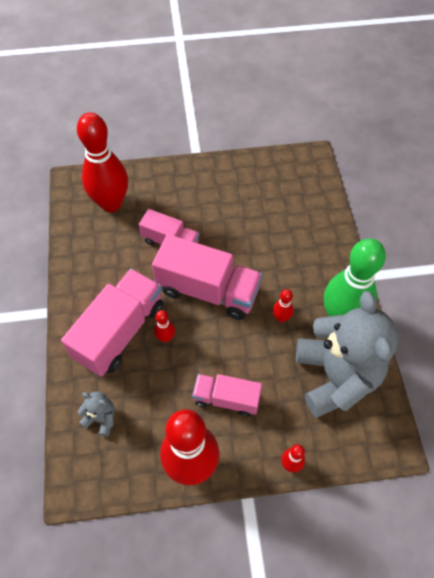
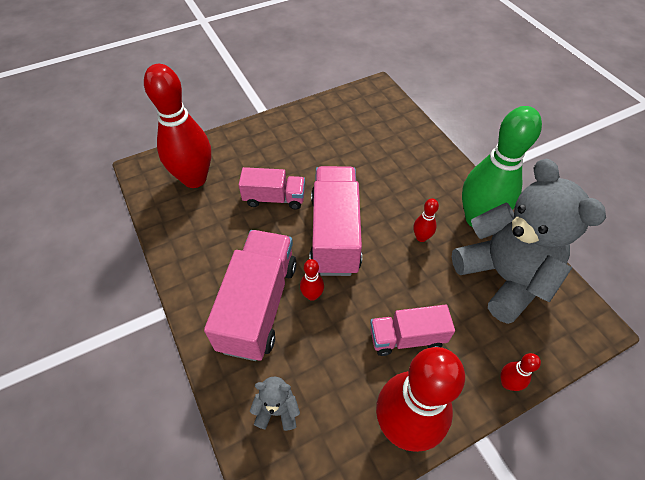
camera: 20 degrees left, 5 degrees down
pink truck [152,234,262,320] -> pink truck turned 90 degrees counterclockwise [310,166,362,276]

